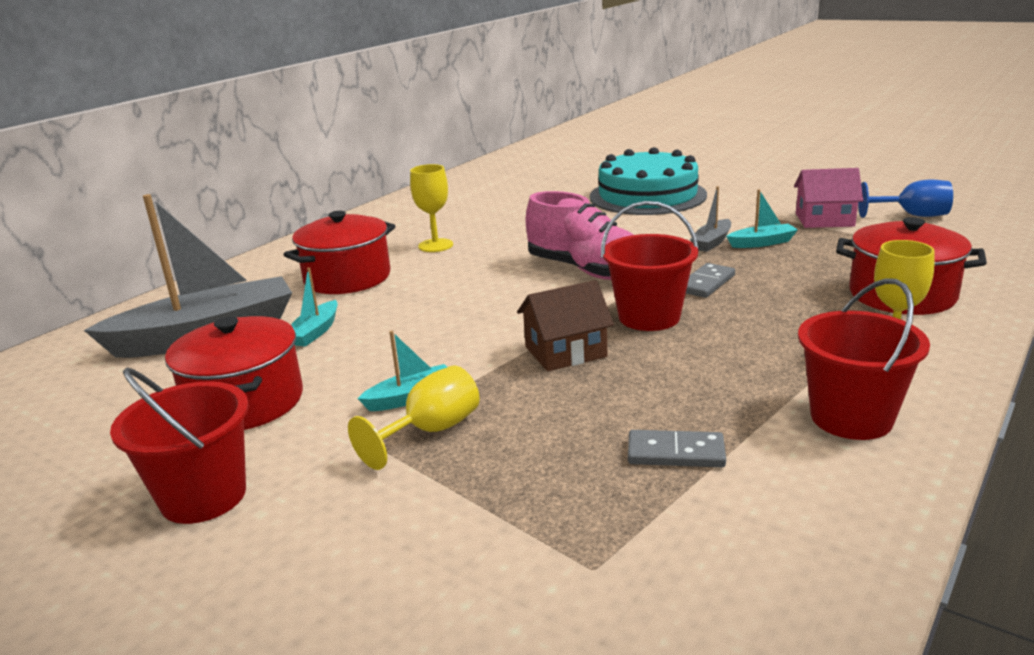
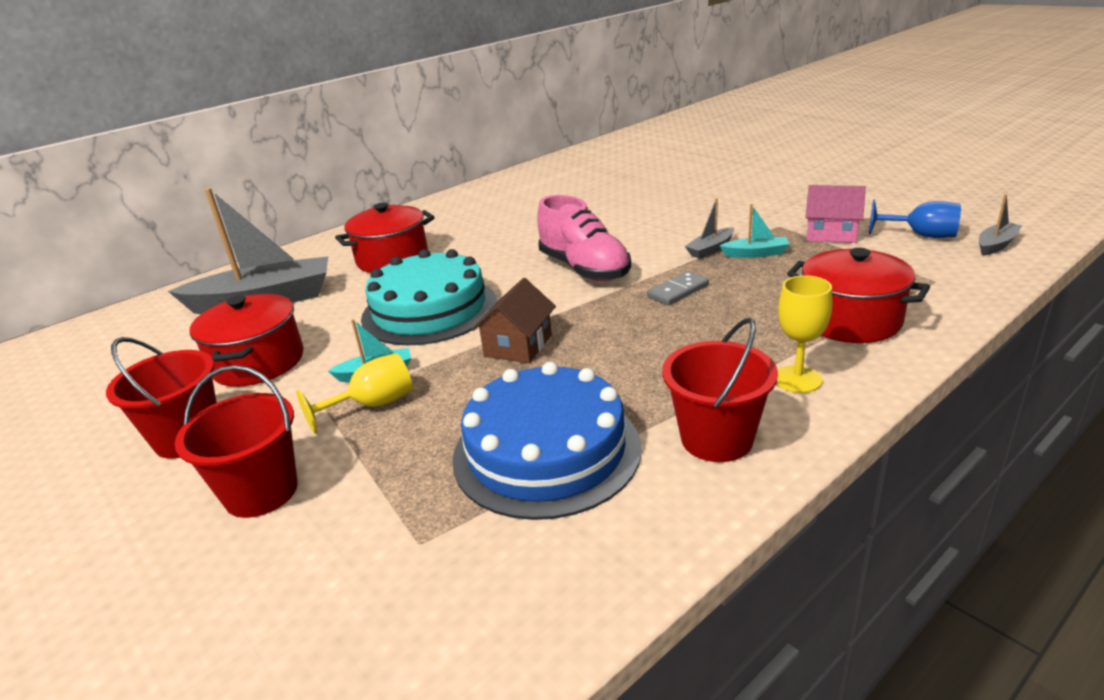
camera: 15 degrees right, 5 degrees up
turquoise boat [291,268,338,347] -> none
yellow goblet [410,164,453,252] -> none
brown house [517,280,614,371] -> brown house turned 60 degrees counterclockwise [472,278,556,363]
turquoise cake [590,147,707,215] -> turquoise cake moved to [361,249,497,345]
red bucket [601,201,699,331] -> red bucket moved to [175,365,298,518]
grey domino [628,430,726,467] -> blue cake [452,362,642,520]
none -> grey boat [979,194,1023,256]

